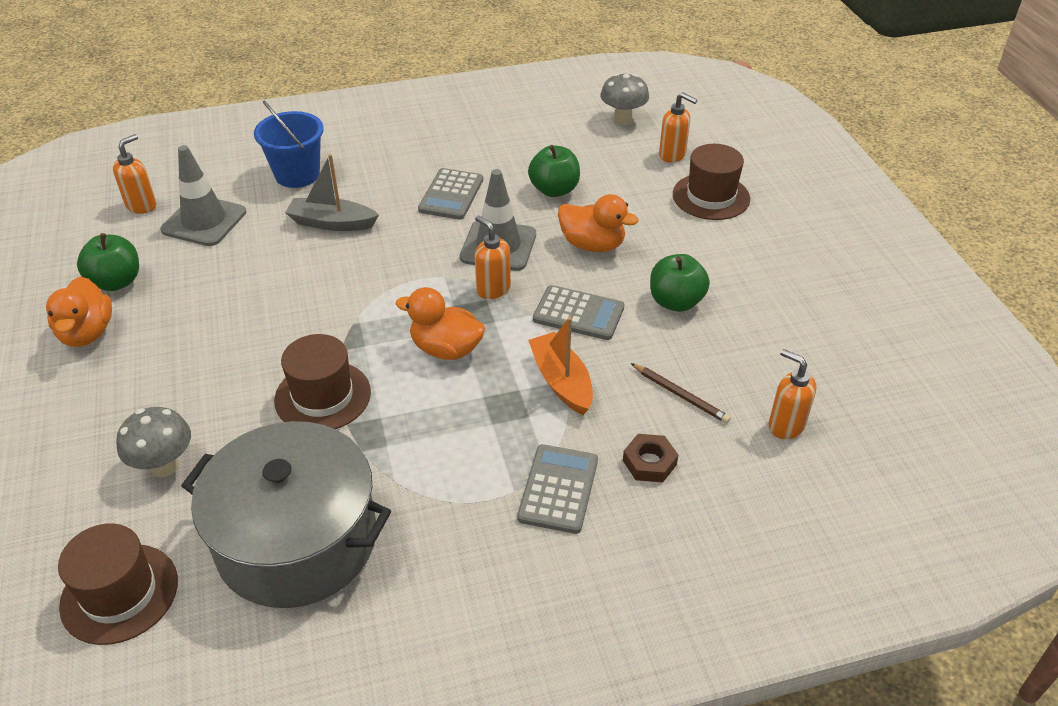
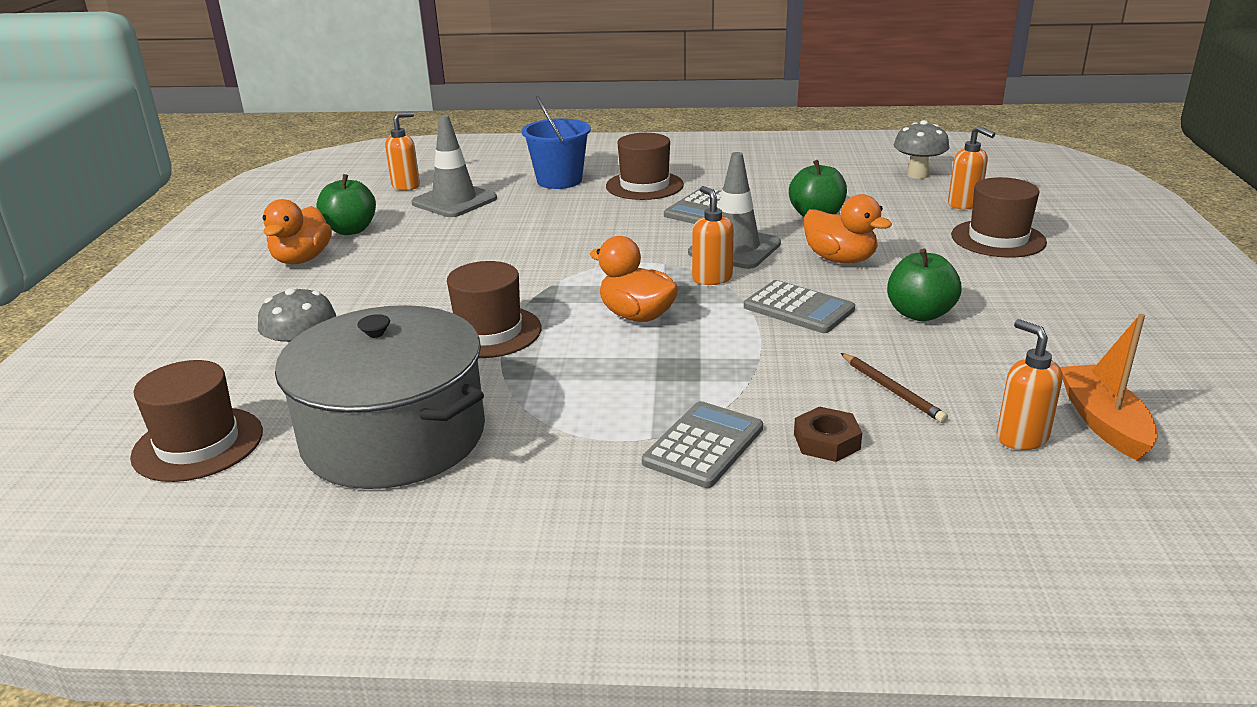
camera: 20 degrees right, 15 degrees down
grey boat [285,154,379,231] -> none
orange boat [528,317,593,415] -> orange boat moved to [1060,314,1158,461]
none -> brown hat [606,133,684,200]

